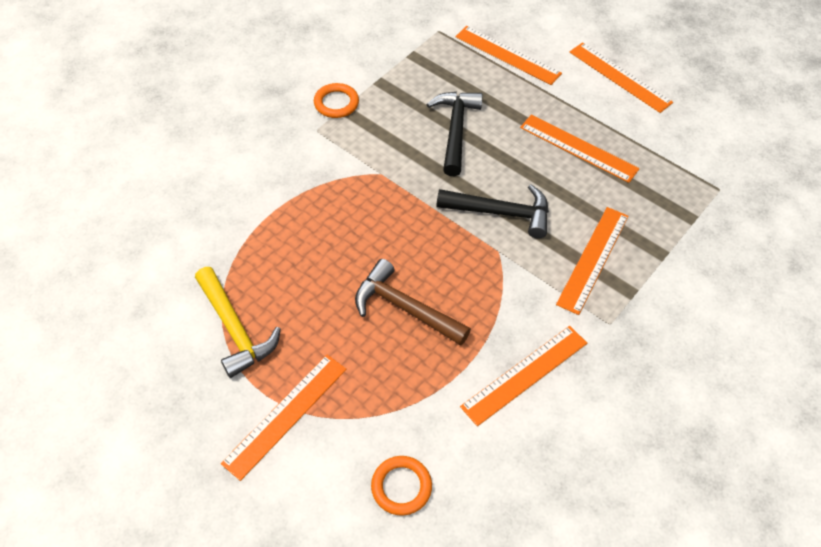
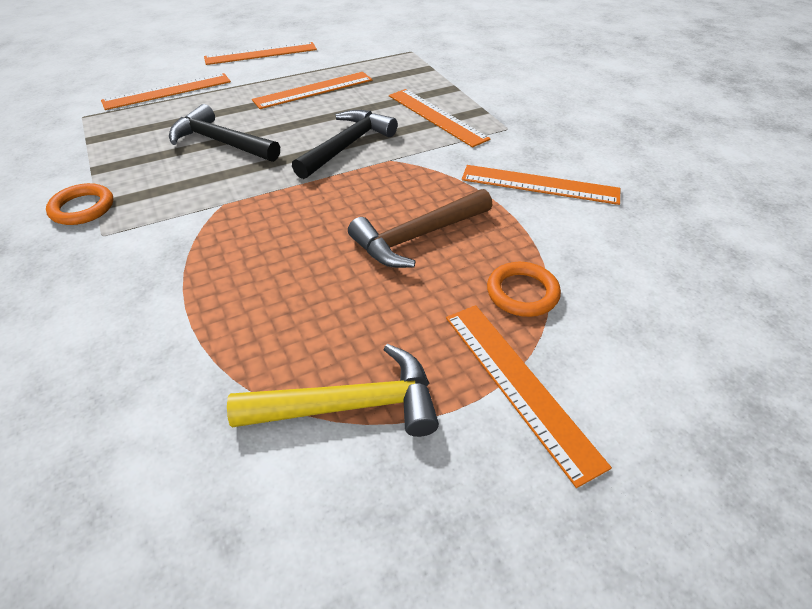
camera: 65 degrees left, 10 degrees down
orange ring [371,456,432,516] -> orange ring moved to [487,262,561,317]
orange ruler [460,326,587,426] -> orange ruler turned 60 degrees counterclockwise [462,165,620,205]

